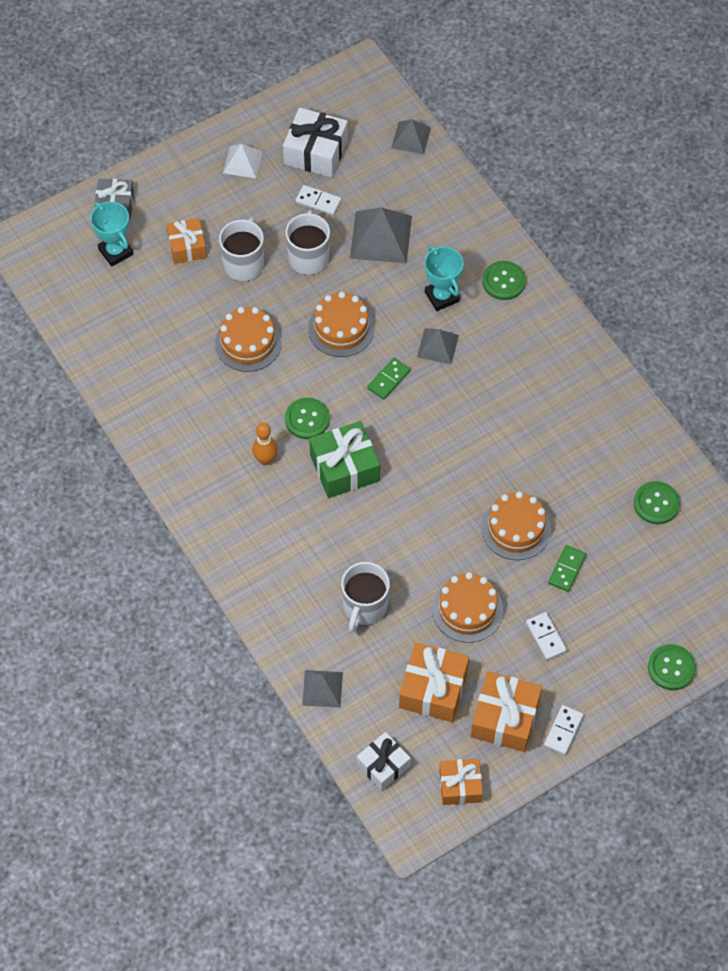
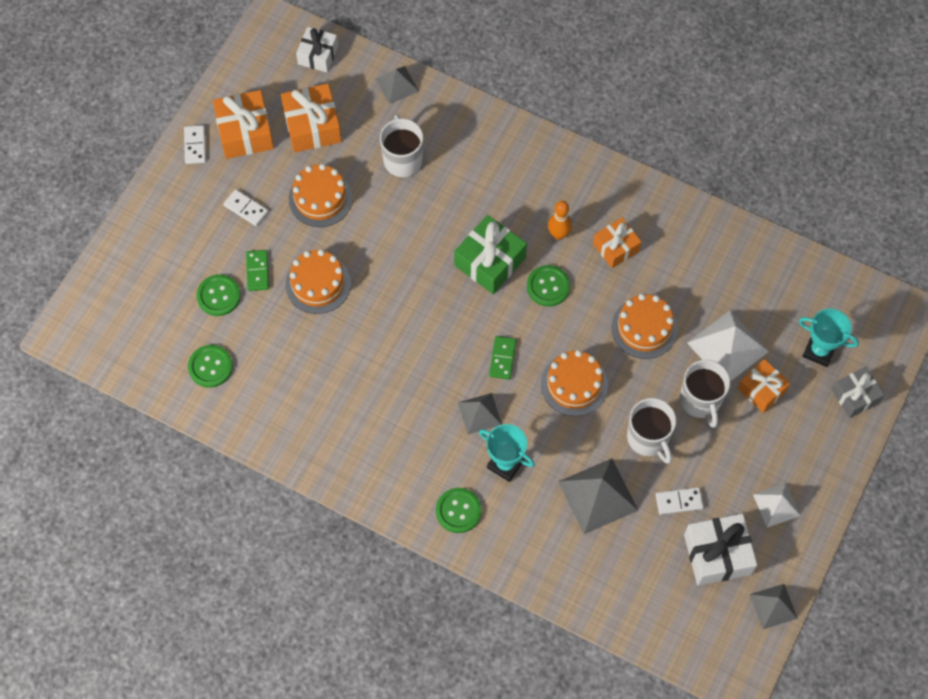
camera: 150 degrees right, 5 degrees up
grey pyramid [392,119,431,154] -> grey pyramid moved to [749,584,798,629]
orange gift [439,759,483,805] -> orange gift moved to [593,218,641,268]
green button [648,644,696,690] -> green button moved to [197,275,241,316]
none -> white pyramid [687,310,769,381]

